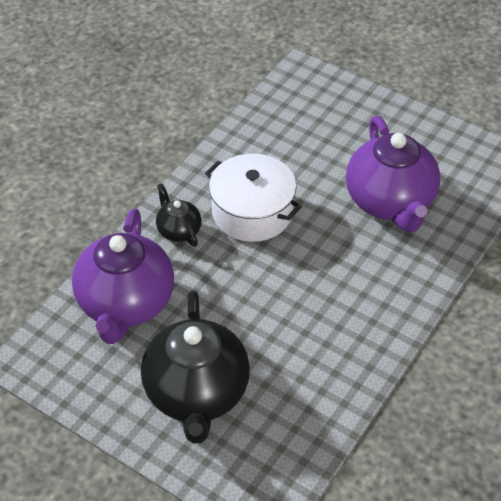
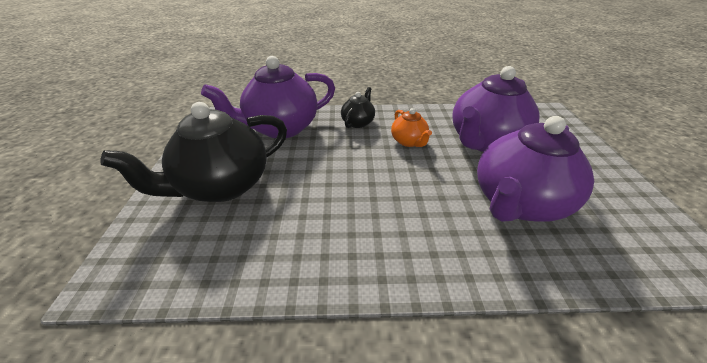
camera: 55 degrees right, 10 degrees down
white pot [205,154,302,242] -> orange teapot [391,108,432,147]
none -> purple teapot [452,66,539,152]

